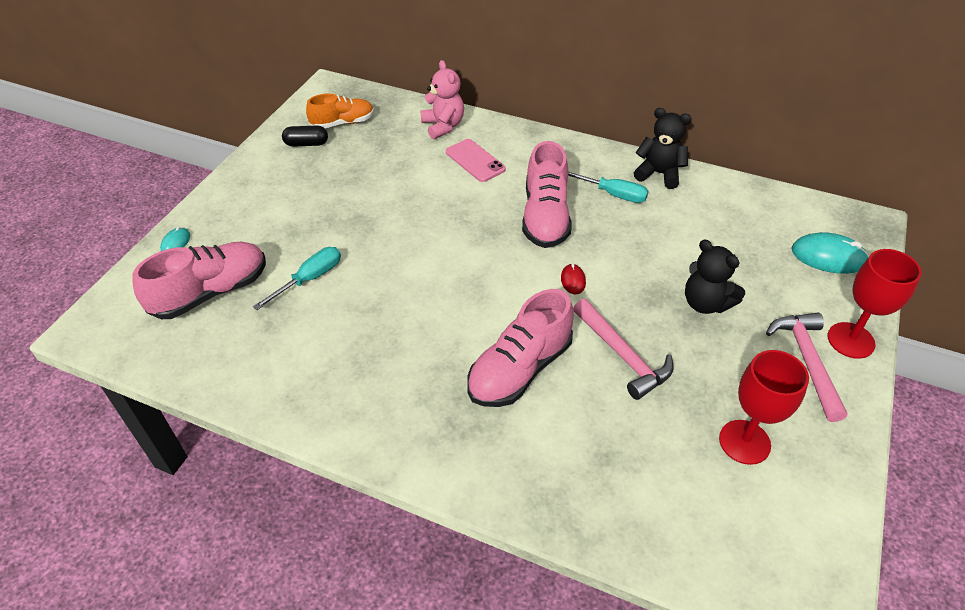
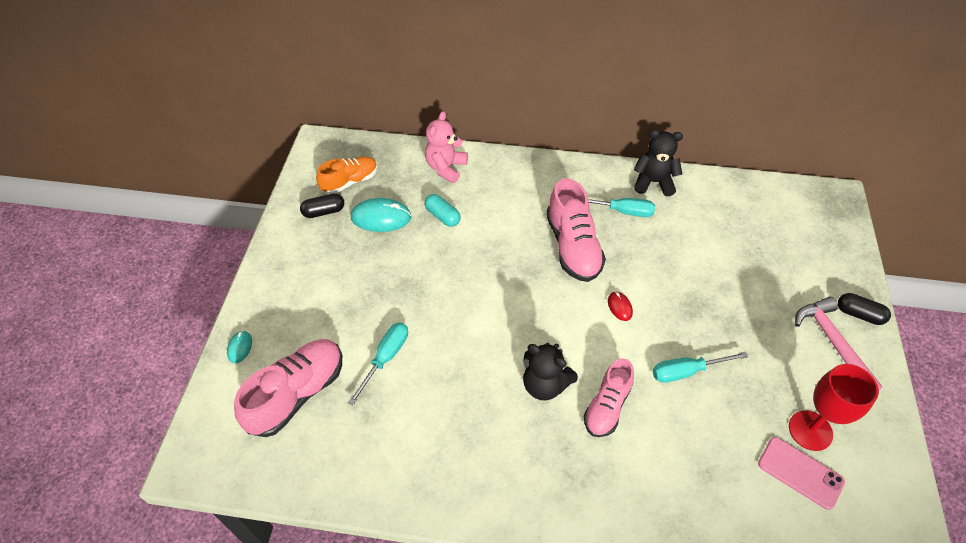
camera: 15 degrees left, 5 degrees up
pink teddy bear [420,60,464,139] -> pink teddy bear turned 120 degrees counterclockwise [425,111,468,183]
pink phone [446,139,506,182] -> pink phone moved to [758,437,845,510]
pink shoe [467,289,574,407] -> pink shoe [584,359,634,437], size x0.66
pink hammer [573,299,674,400] -> turquoise screwdriver [653,352,748,383]
black teddy bear [685,240,745,314] -> black teddy bear moved to [523,343,578,401]
turquoise mouse [792,232,869,274] -> turquoise mouse moved to [351,198,412,232]
red goblet [828,249,922,359] -> black capsule [838,293,891,325]
none -> turquoise capsule [424,194,461,227]

